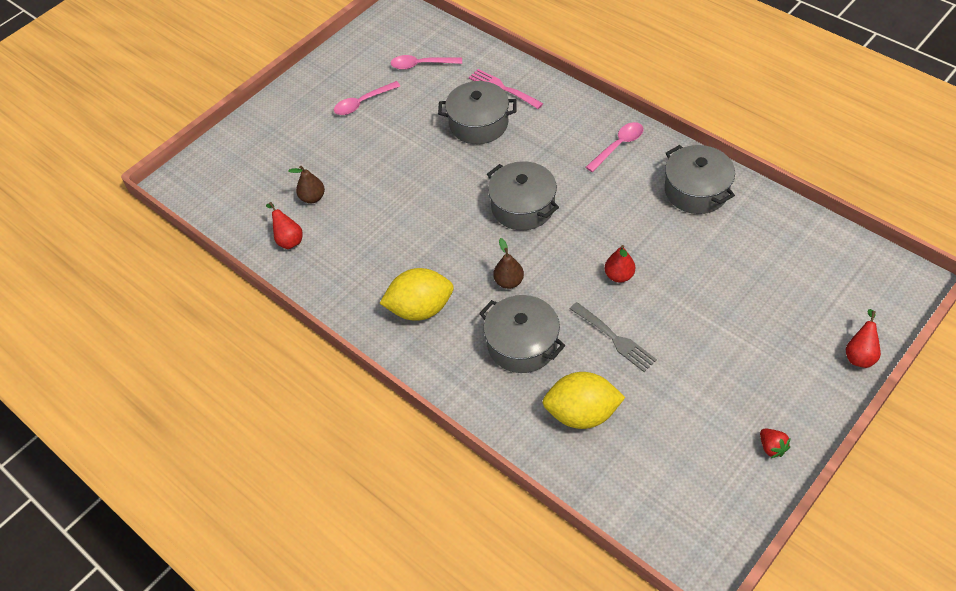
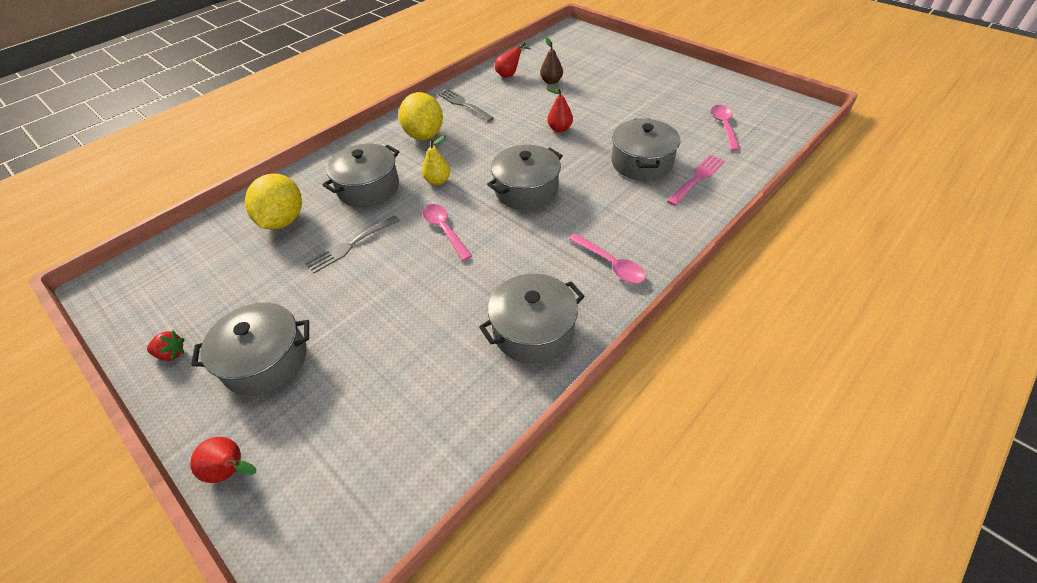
camera: 90 degrees right, 5 degrees down
pink spoon [334,81,400,115] -> pink spoon moved to [422,204,472,261]
brown pear [493,238,524,289] -> yellow pear [422,136,450,185]
red pear [605,245,635,283] -> red pear moved to [547,88,573,132]
red strawberry [760,429,791,458] -> red strawberry turned 150 degrees counterclockwise [147,330,184,361]
none -> grey pot [191,303,309,396]
none -> grey fork [438,89,494,122]

